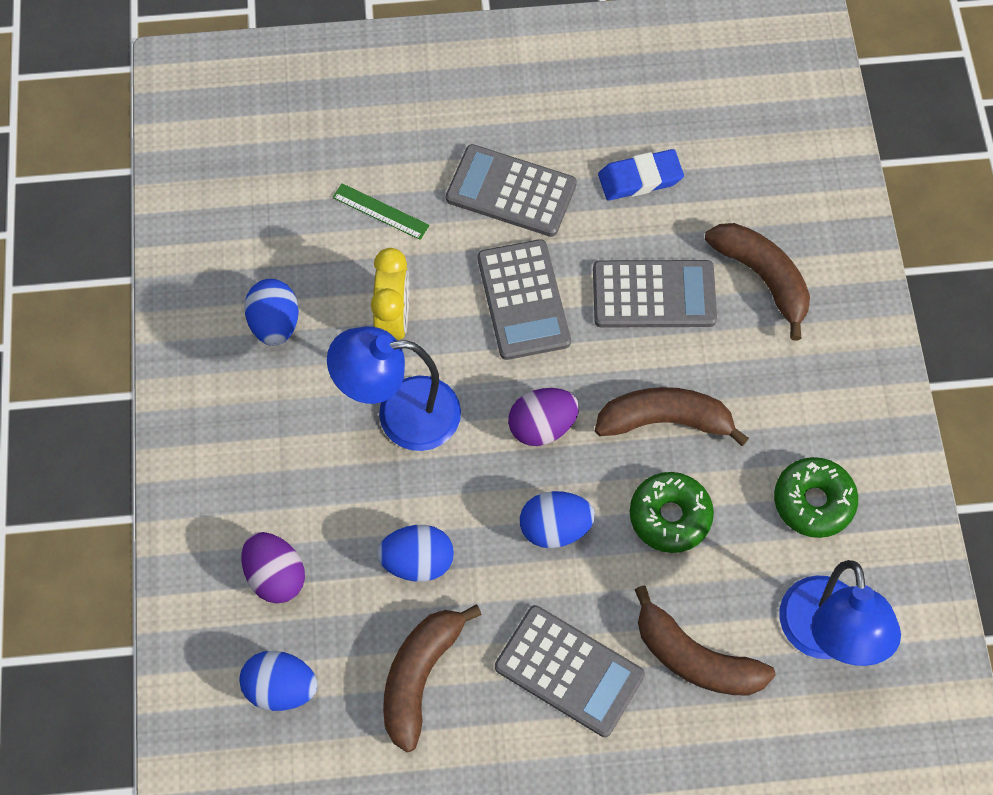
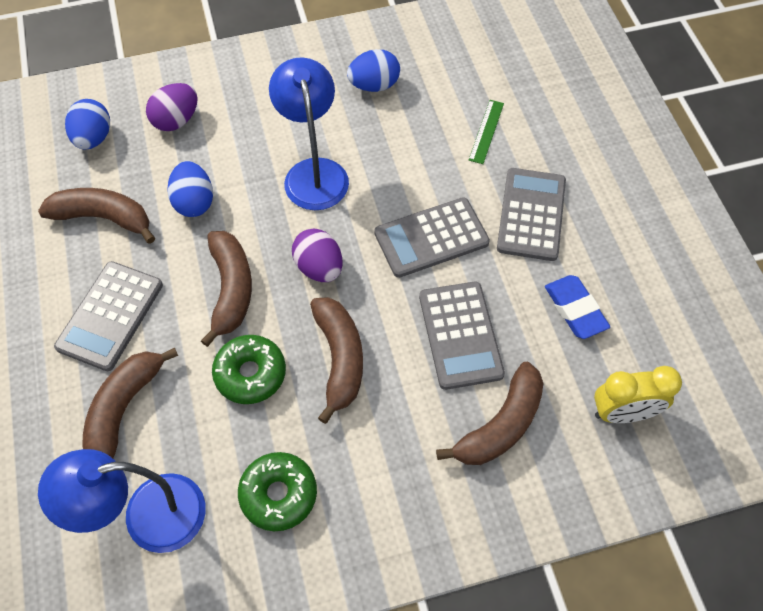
camera: 80 degrees right, 5 degrees down
yellow clock [371,248,409,340] -> yellow clock moved to [594,366,682,423]
blue egg [520,491,595,548] -> brown banana [201,231,252,347]

